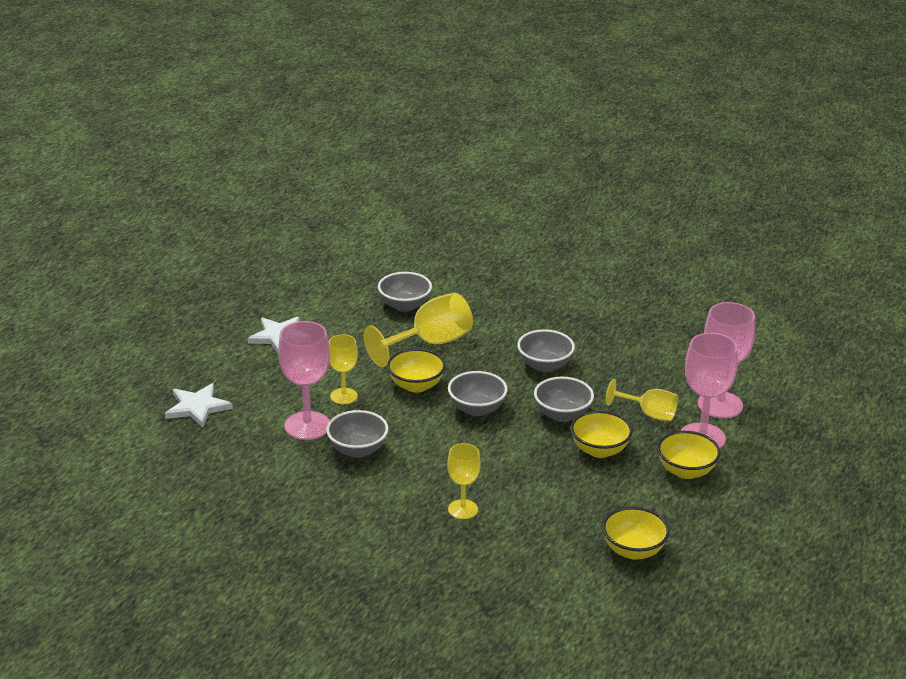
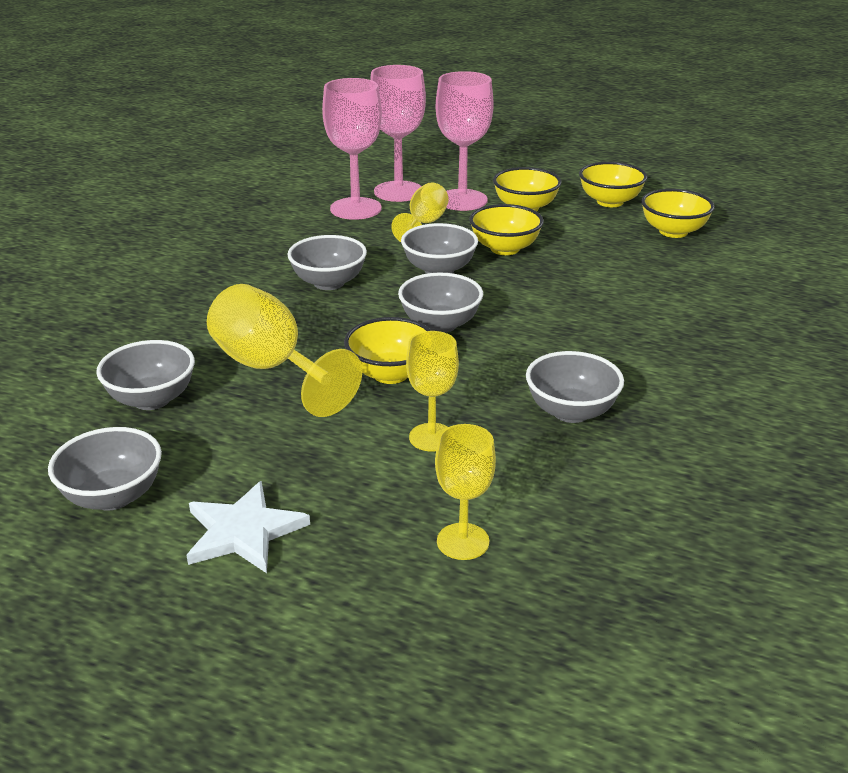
camera: 95 degrees left, 0 degrees up
white star [165,383,233,428] -> none
pink goblet [278,321,330,440] -> pink goblet moved to [322,78,382,220]
yellow goblet [447,443,481,519] -> yellow goblet moved to [435,424,496,560]
none -> grey bowl [48,427,162,511]
none -> yellow bowl [579,162,647,207]

